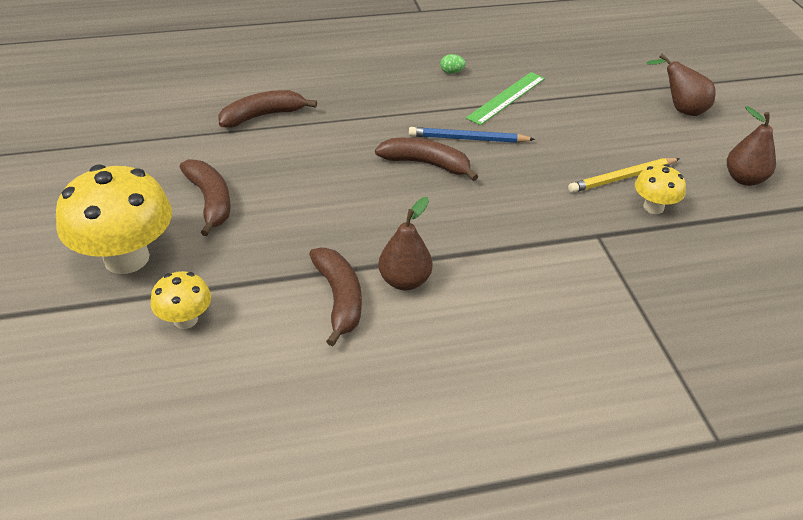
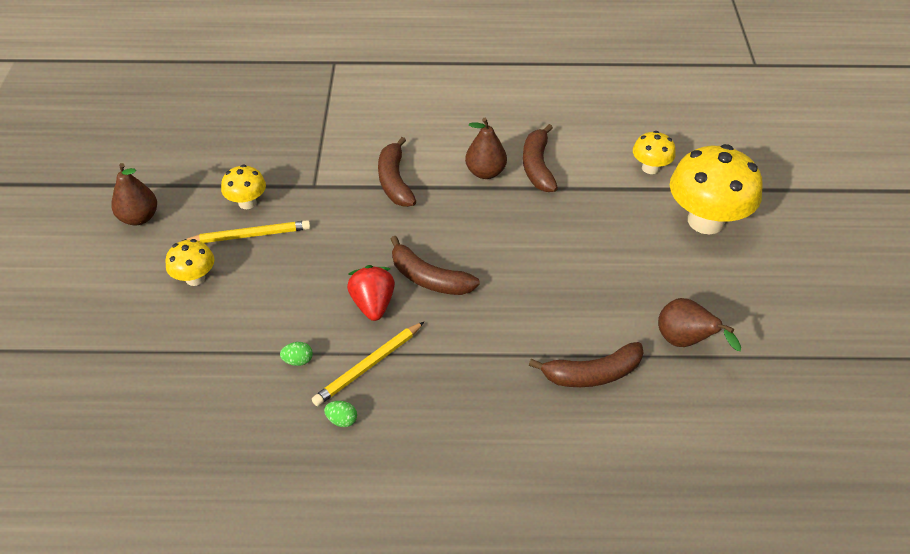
camera: 165 degrees left, 5 degrees up
brown banana [180,159,230,236] -> brown banana moved to [378,137,417,207]
blue pencil [409,127,535,143] -> red strawberry [347,265,395,321]
green ruler [466,72,545,125] -> green egg [280,342,313,366]
brown pear [646,54,716,116] -> brown pear moved to [658,298,741,351]
none -> yellow mushroom [165,239,214,286]
none -> yellow pencil [312,322,424,406]

